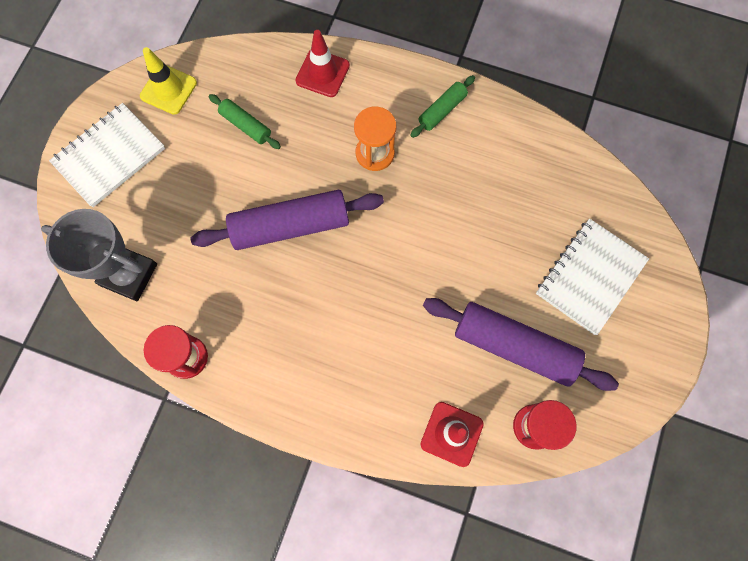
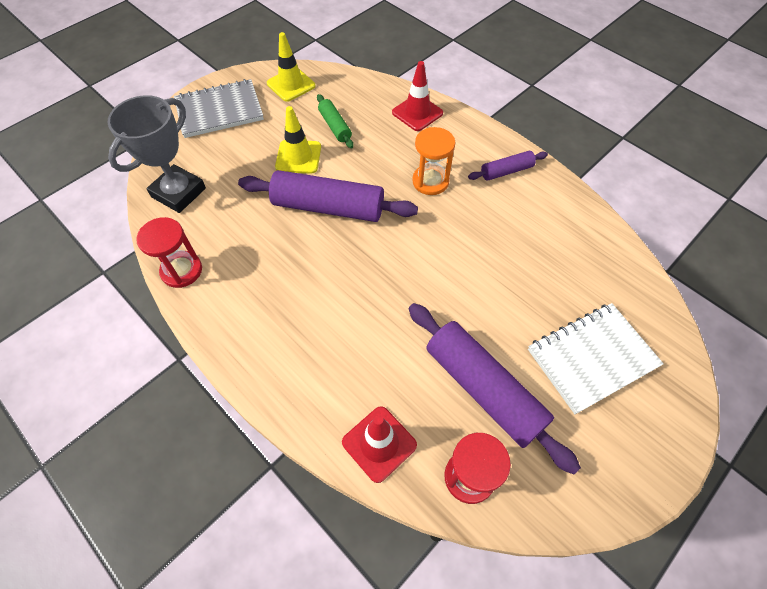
camera: 25 degrees right, 15 degrees down
grey trophy [41,209,157,301] -> grey trophy turned 75 degrees clockwise [108,95,206,213]
white notebook [49,103,165,207] -> grey notebook [174,79,264,138]
green rolling pin [410,75,475,138] -> purple rolling pin [468,151,548,181]
none -> yellow traffic cone [275,106,321,174]

